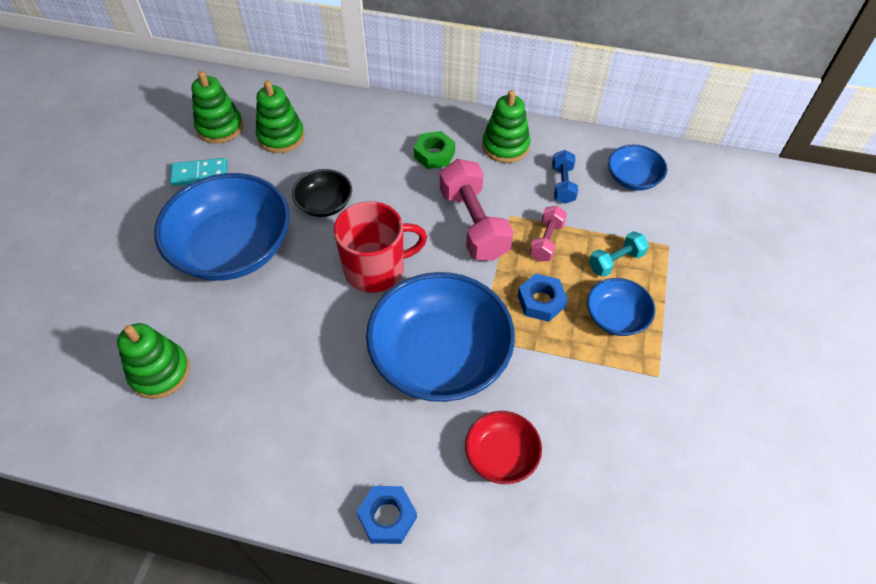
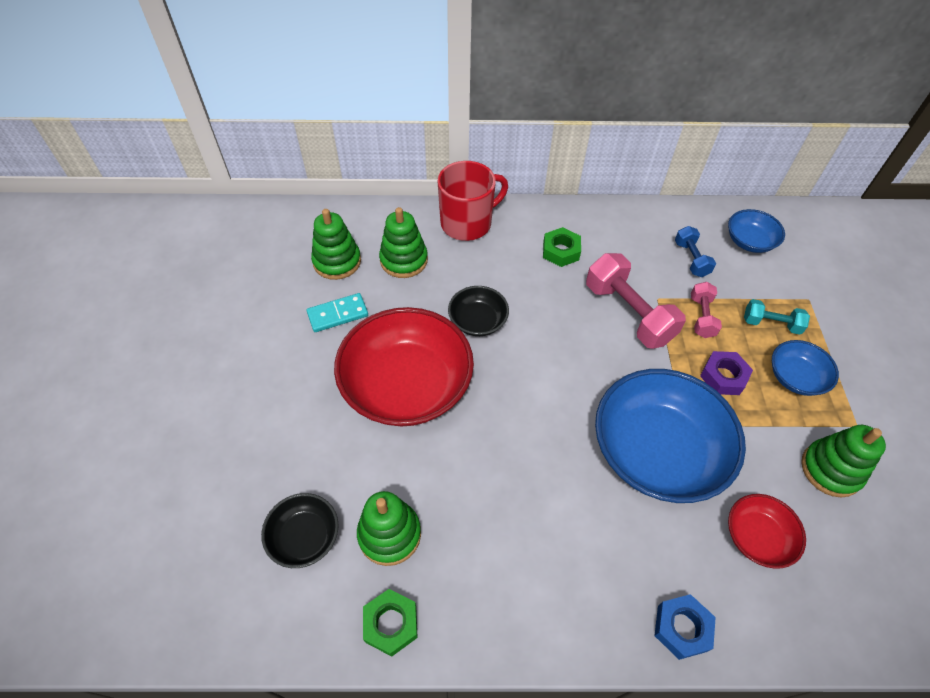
camera: 15 degrees left, 0 degrees up
blue bowl [155,173,290,281] -> red bowl [334,307,474,426]
red mug [334,201,427,293] -> red mug moved to [438,161,508,241]
green stacking toy [482,90,530,163] -> green stacking toy moved to [801,425,886,497]
blue nut [518,273,568,322] -> purple nut [700,351,753,395]
turquoise dumbbell [589,231,649,277] -> turquoise dumbbell turned 60 degrees clockwise [744,299,810,335]
none -> black bowl [261,493,339,568]
none -> green nut [363,589,418,657]

